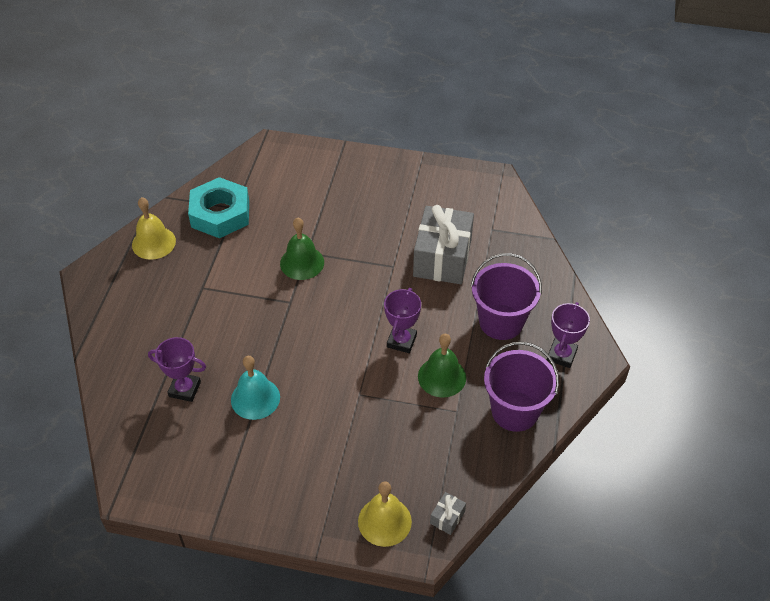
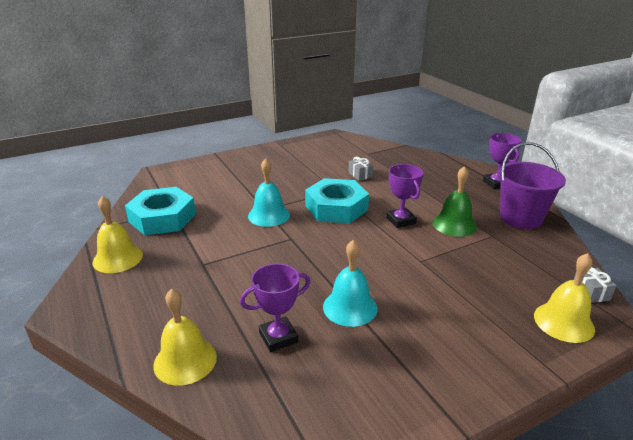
camera: 40 degrees left, 20 degrees down
green bell [280,218,324,280] -> turquoise bell [248,158,290,227]
grey gift [413,205,474,284] -> grey gift [348,157,374,181], size x0.40
purple bucket [471,253,542,340] -> none
none -> yellow bell [154,288,217,386]
none -> turquoise nut [305,178,369,223]

